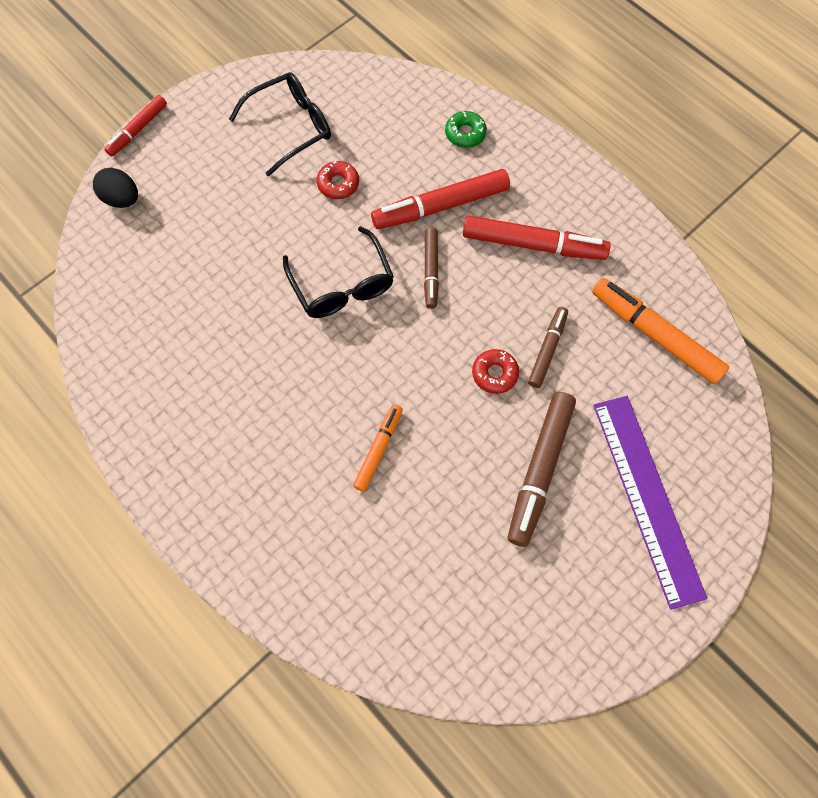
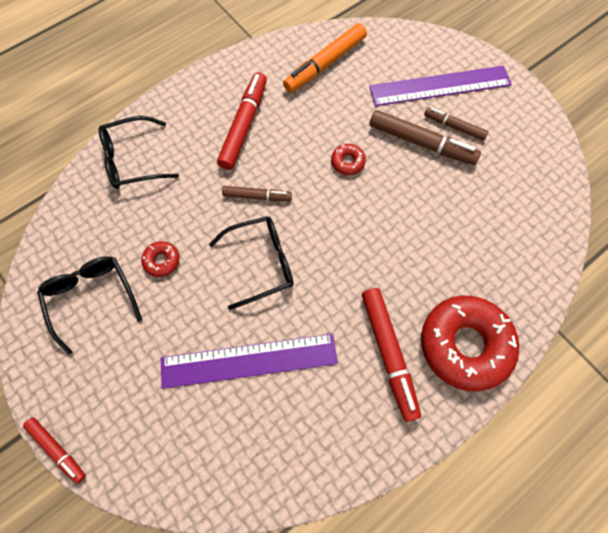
camera: 85 degrees left, 0 degrees up
black egg [93,168,138,208] -> none
orange marker [353,404,403,492] -> none
red marker [371,169,510,229] -> red marker moved to [362,288,421,422]
green donut [445,111,487,148] -> black glasses [98,116,179,189]
brown marker [528,307,568,388] -> brown marker moved to [424,107,488,140]
none -> purple ruler [161,334,338,389]
none -> red donut [421,295,519,392]

